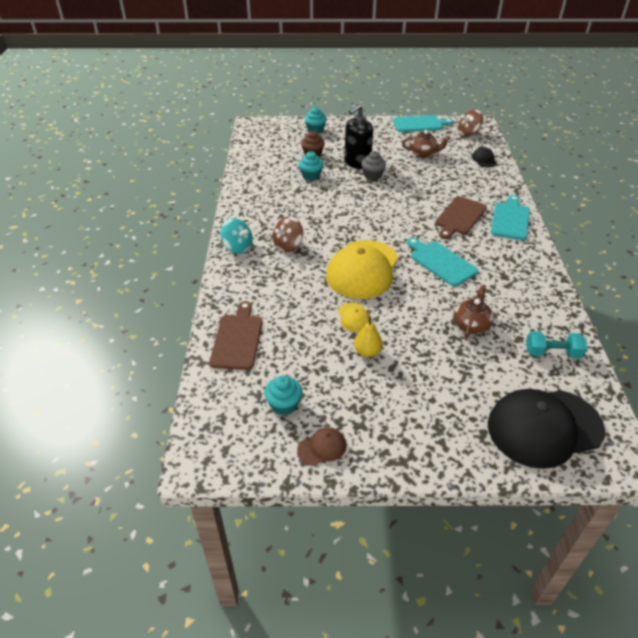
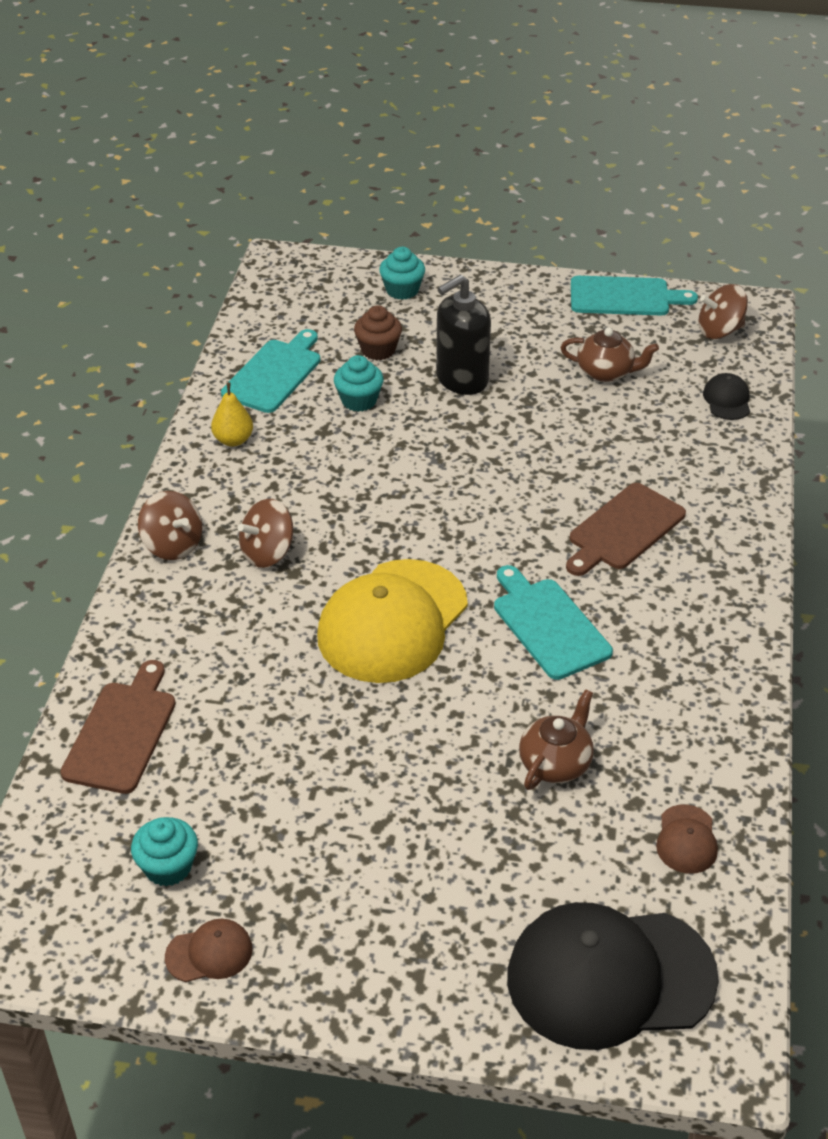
camera: 10 degrees right, 0 degrees up
turquoise spinning top [220,218,253,254] -> brown spinning top [138,491,202,560]
yellow cap [338,303,370,332] -> none
yellow pear [354,316,382,357] -> yellow pear moved to [211,383,253,447]
grey cupcake [361,151,386,180] -> none
turquoise cutting board [491,195,530,240] -> turquoise cutting board moved to [221,329,320,413]
turquoise dumbbell [526,331,587,358] -> brown cap [656,804,718,874]

